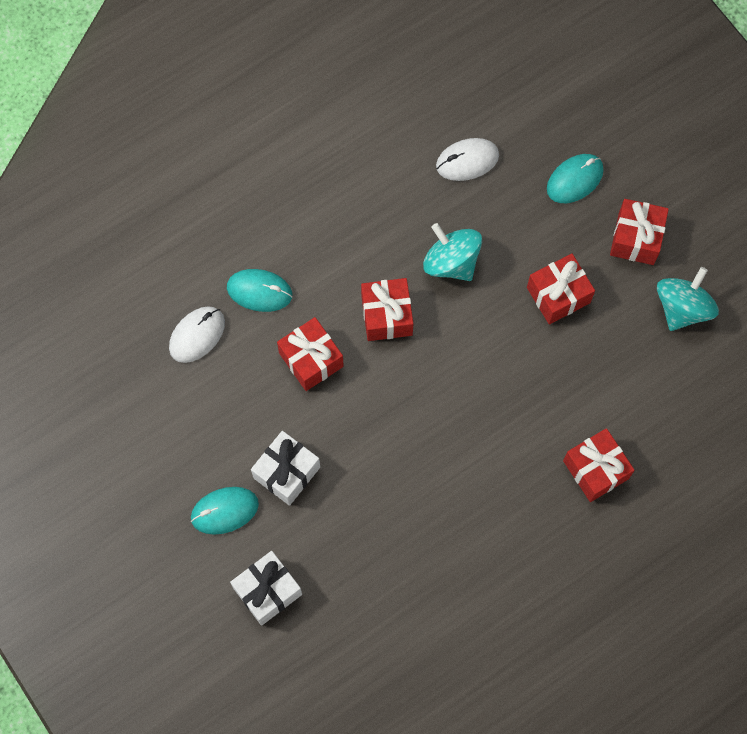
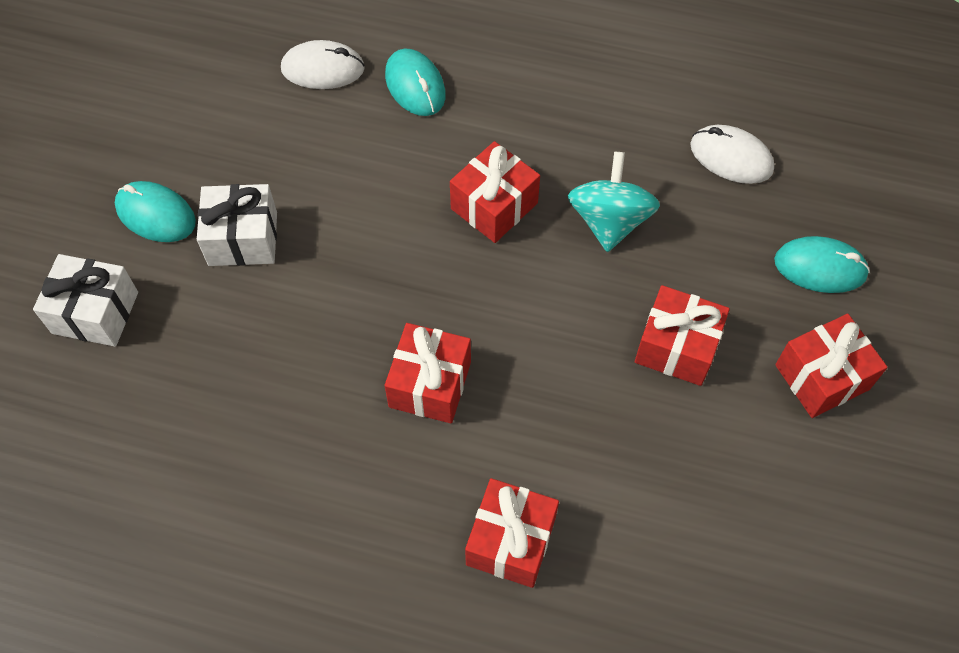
camera: 50 degrees right, 10 degrees down
red gift [277,317,344,391] -> red gift moved to [385,323,471,423]
turquoise spinning top [657,267,719,331] -> none

